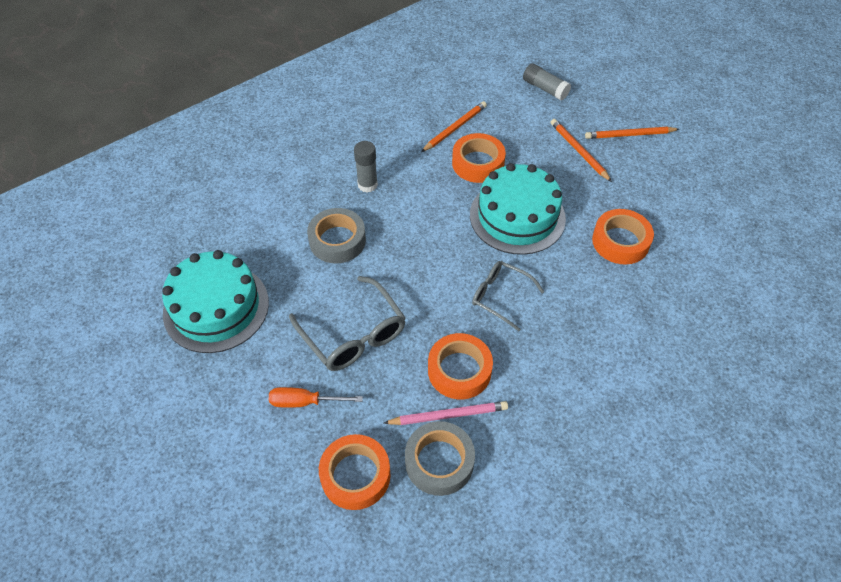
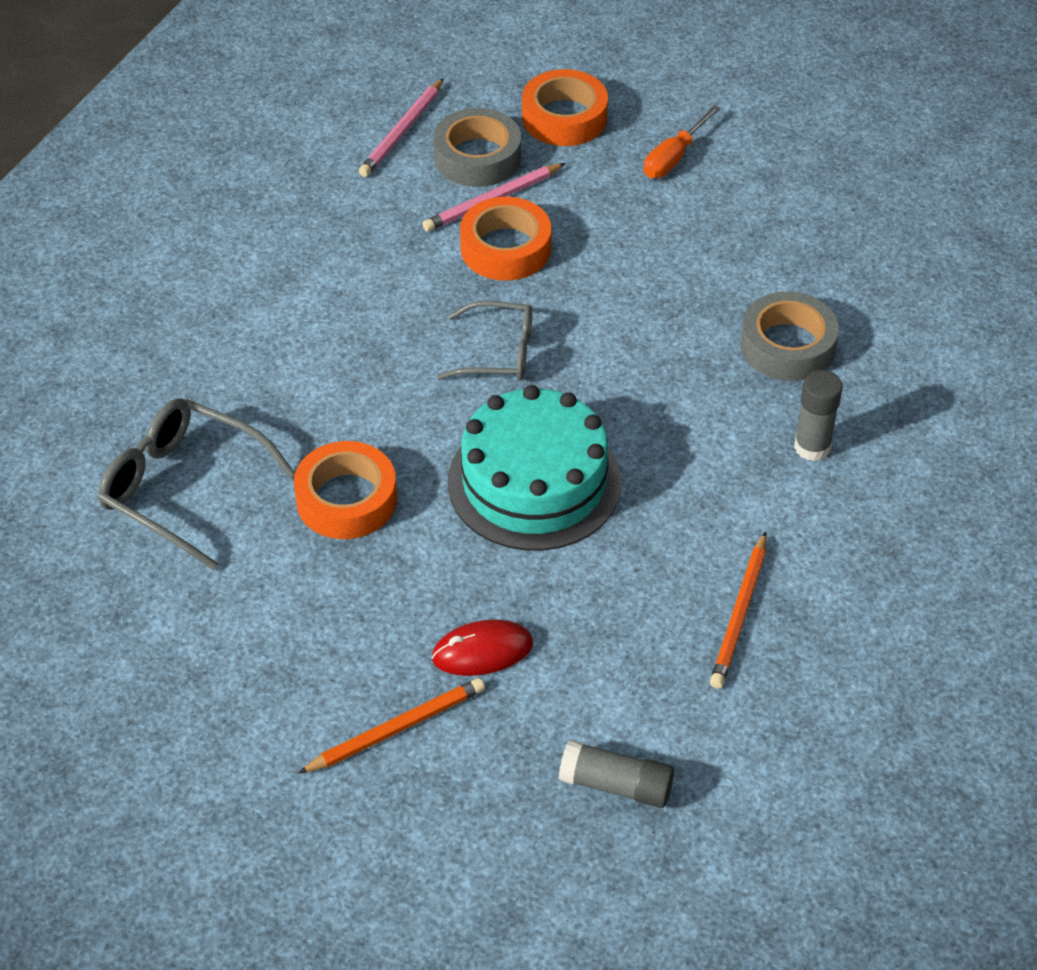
camera: 155 degrees right, 5 degrees down
turquoise cake [162,250,269,353] -> none
orange screwdriver [269,387,363,408] -> orange screwdriver turned 150 degrees clockwise [644,105,720,178]
grey glasses [289,276,406,371] -> grey glasses moved to [98,398,295,570]
orange tape [452,133,506,183] -> none
orange pencil [551,119,612,182] -> red mouse [432,620,533,676]
none -> pink pencil [359,78,444,177]

